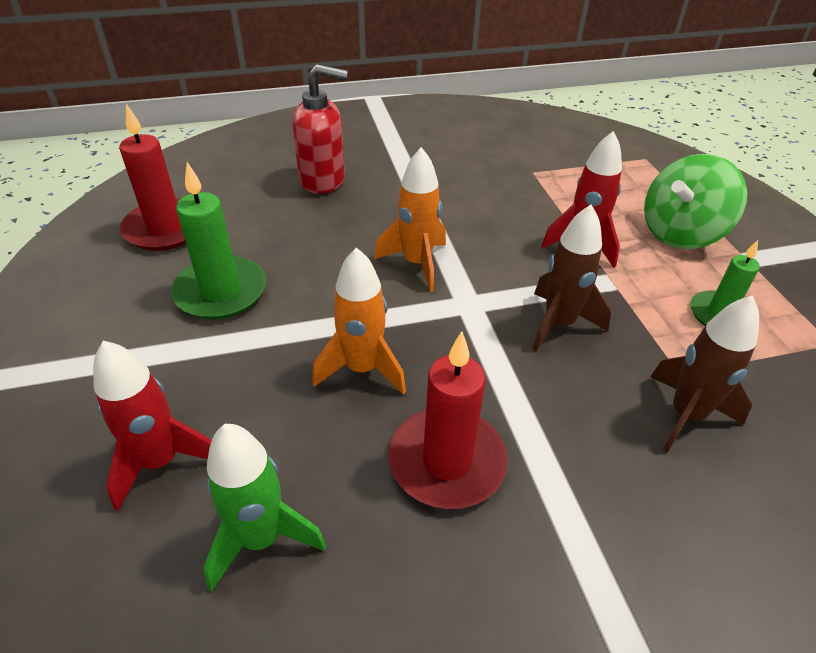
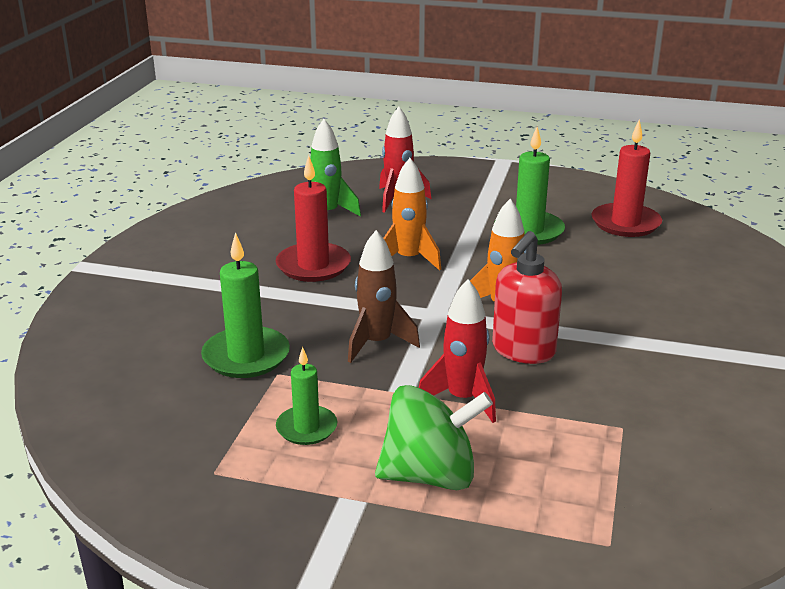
camera: 120 degrees right, 15 degrees down
red soap dispenser [292,64,348,194] -> red soap dispenser moved to [492,231,562,364]
green spinning top [644,154,747,249] -> green spinning top turned 90 degrees clockwise [375,385,493,490]
brown rocket [650,295,759,453] -> green candle [201,232,290,378]

